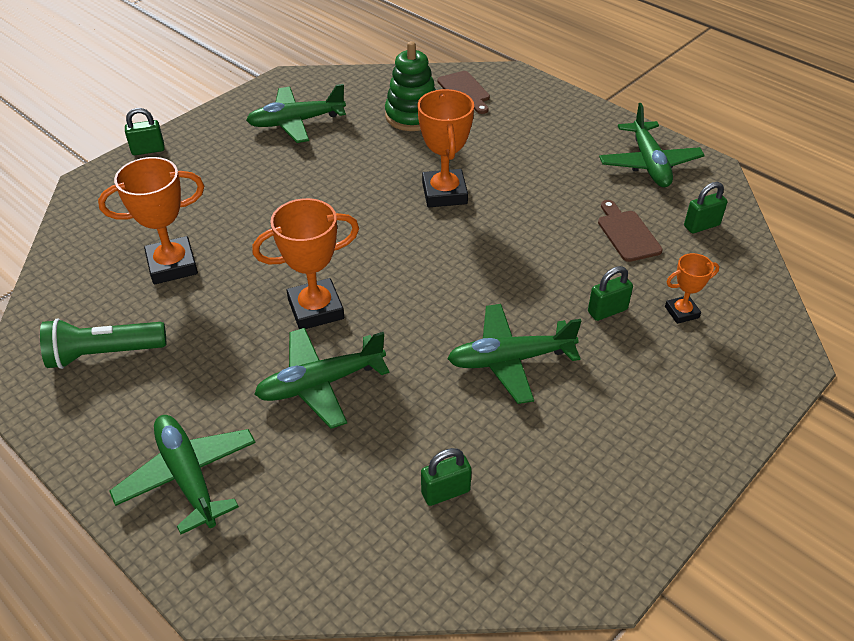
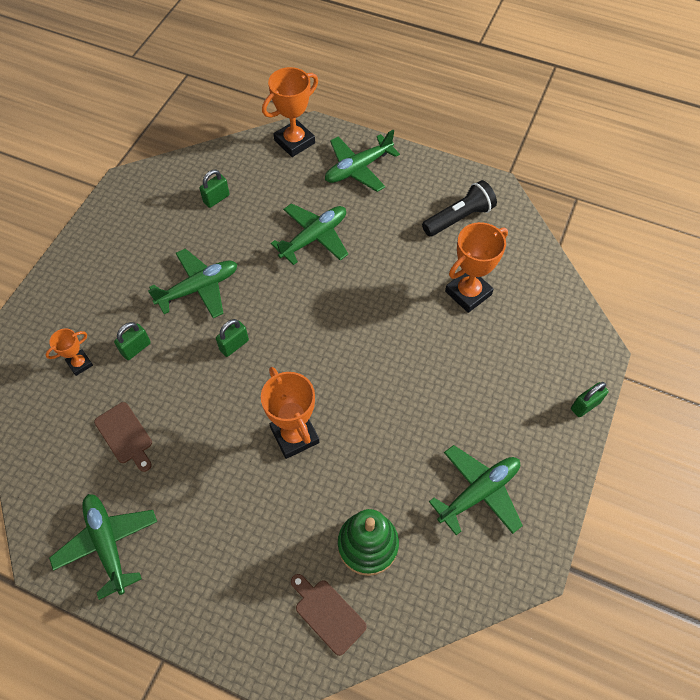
camera: 160 degrees right, 15 degrees up
green flashlight [40,318,166,369] -> black flashlight [422,180,497,237]
green plane [109,415,256,534] -> green plane turned 105 degrees clockwise [325,130,400,192]
orange trophy [252,198,359,329] -> orange trophy moved to [262,67,318,157]
green padlock [684,182,727,233] -> green padlock moved to [216,319,249,357]

